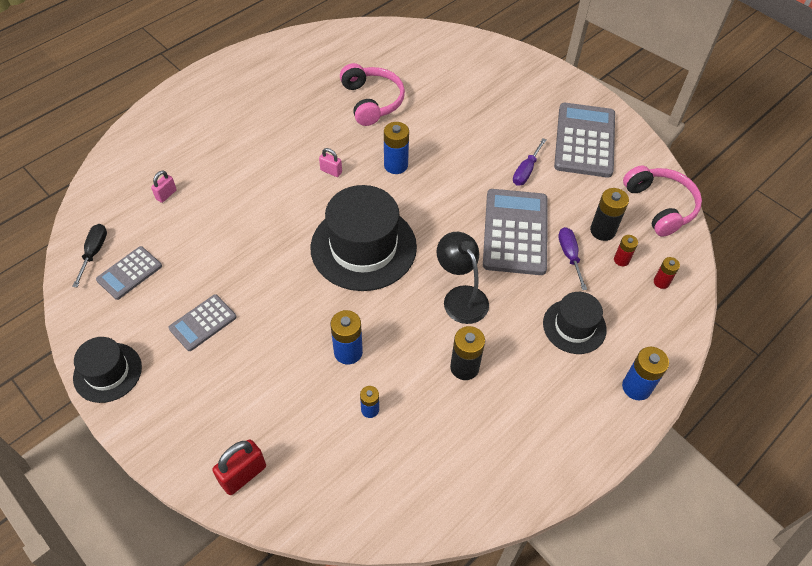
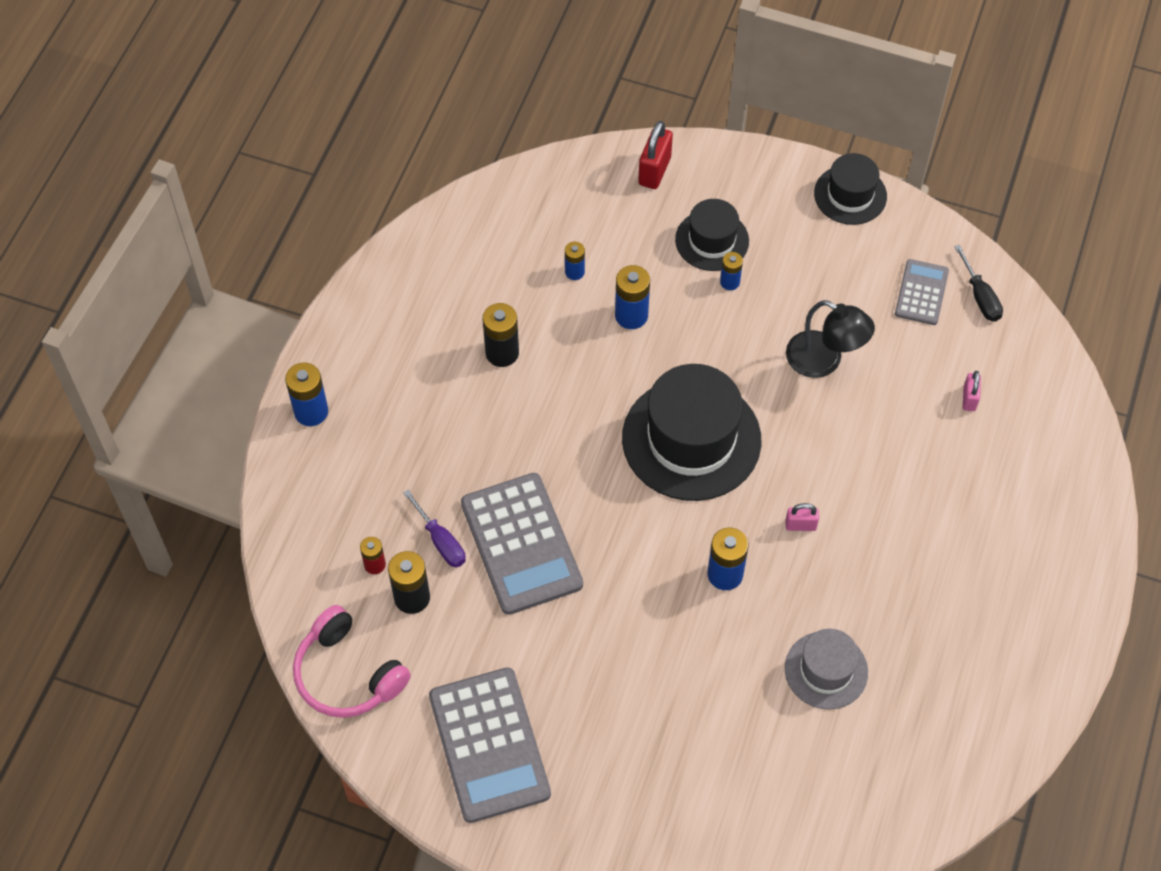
camera: 155 degrees right, 5 degrees up
grey calculator [168,294,237,351] -> none
pink headphones [340,63,405,126] -> grey hat [785,629,868,710]
black lamp [436,232,489,324] -> black lamp moved to [786,300,875,378]
purple screwdriver [513,138,546,186] -> none
black hat [543,292,607,354] -> black hat moved to [675,199,749,271]
red battery [654,257,680,289] -> none
none -> blue battery [720,252,743,290]

